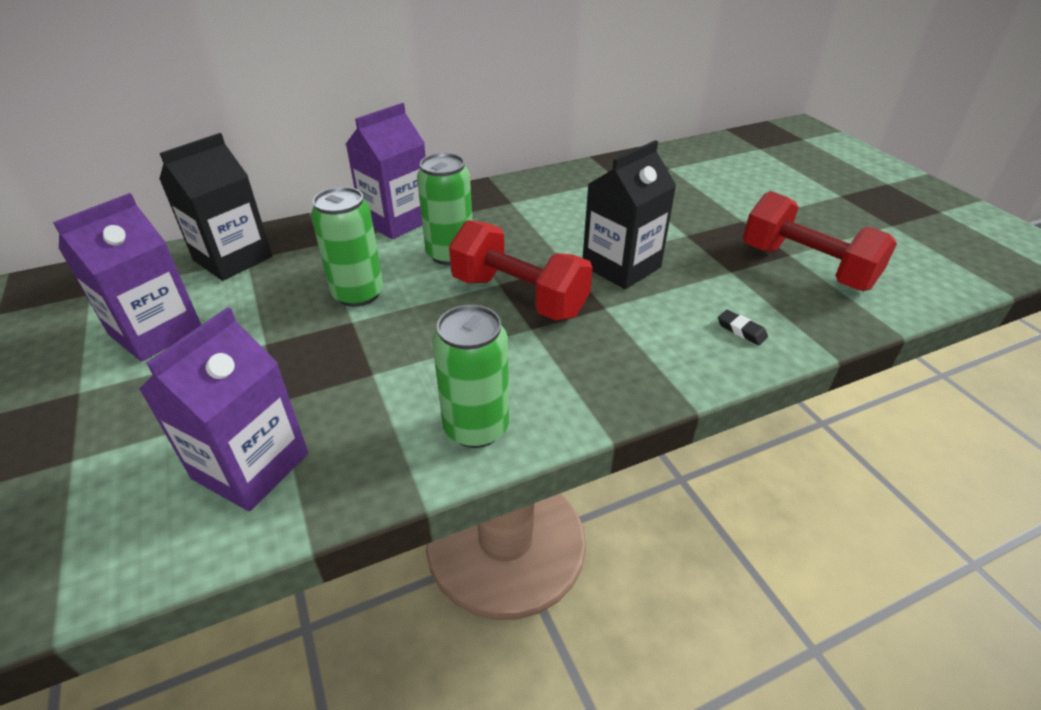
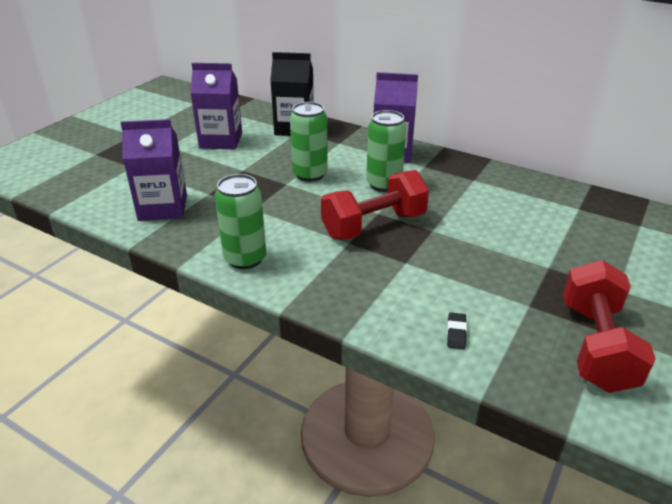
camera: 55 degrees right, 5 degrees down
red dumbbell [449,220,593,320] -> red dumbbell turned 60 degrees clockwise [321,170,429,240]
black carton [583,140,676,289] -> none

